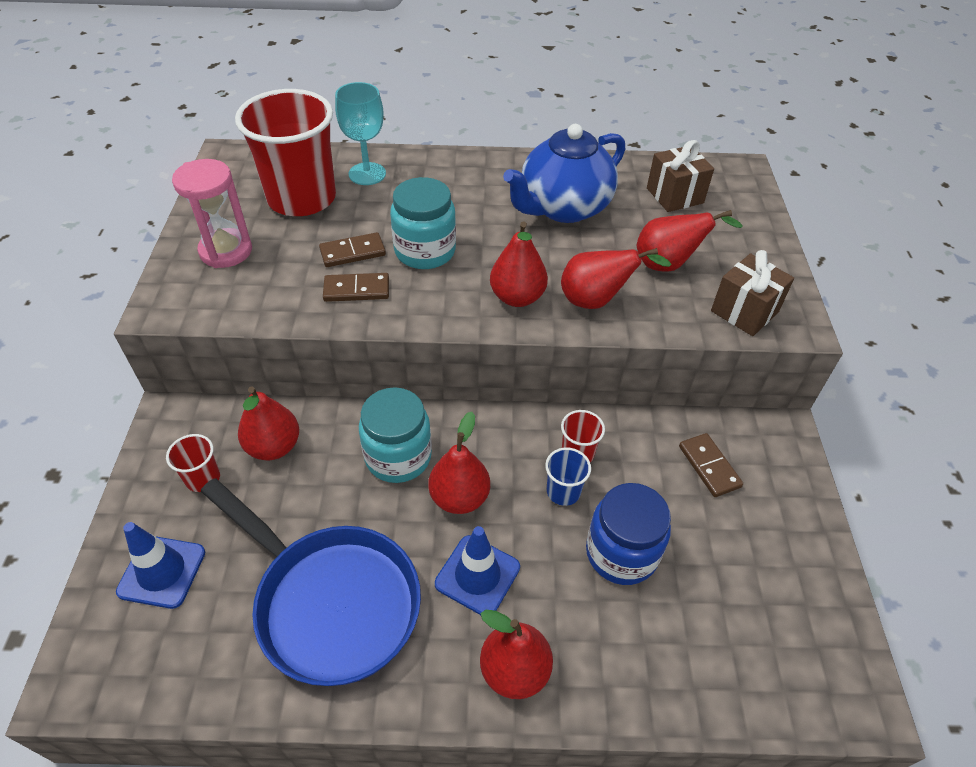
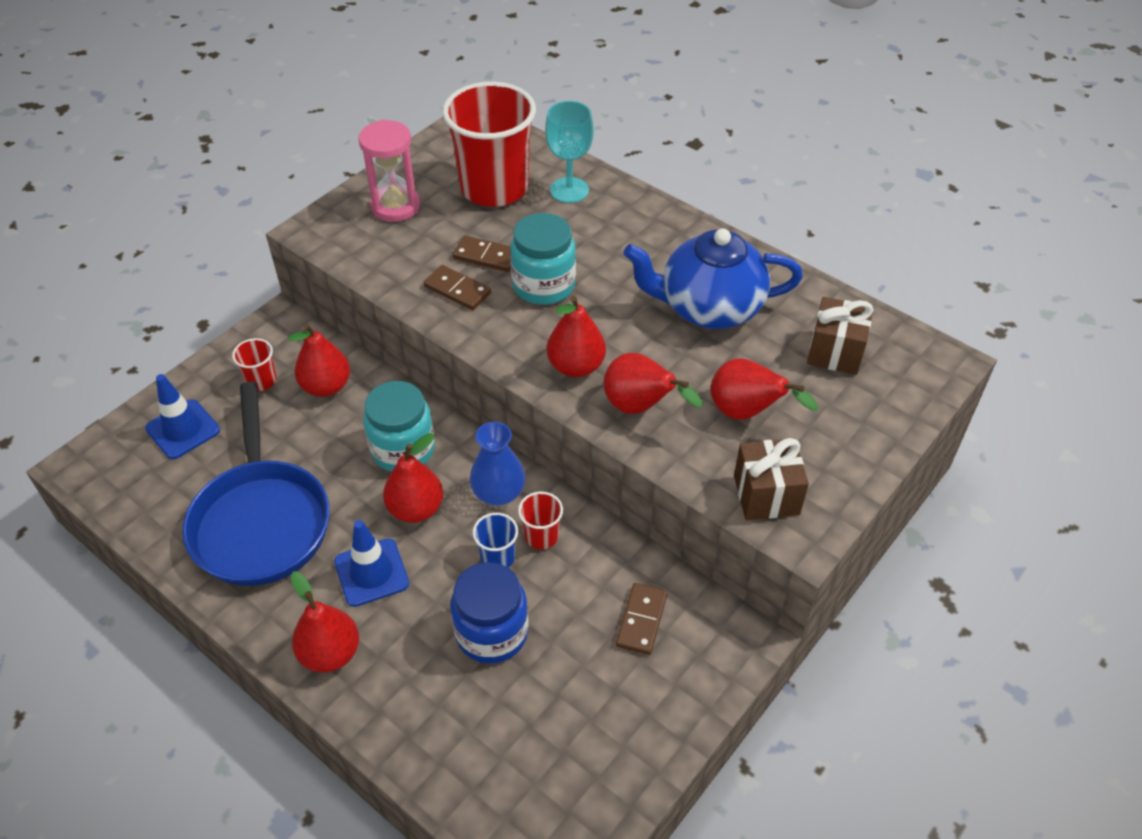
camera: 40 degrees right, 0 degrees up
none -> blue vase [470,422,525,506]

